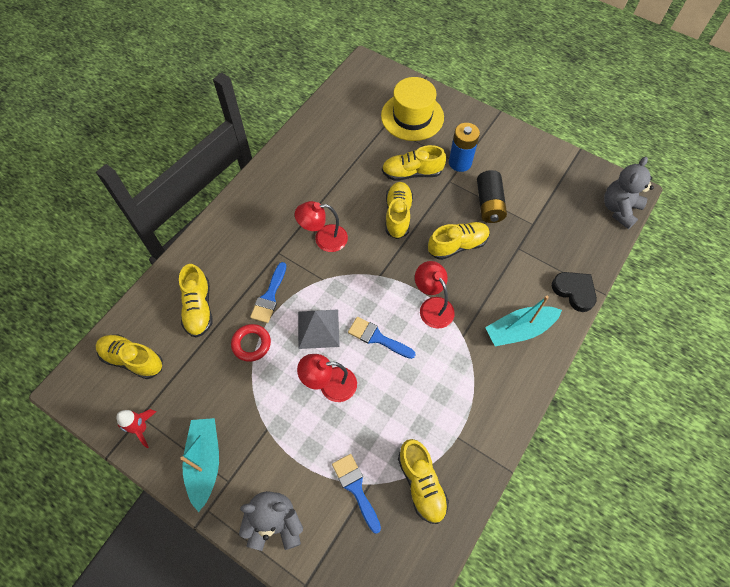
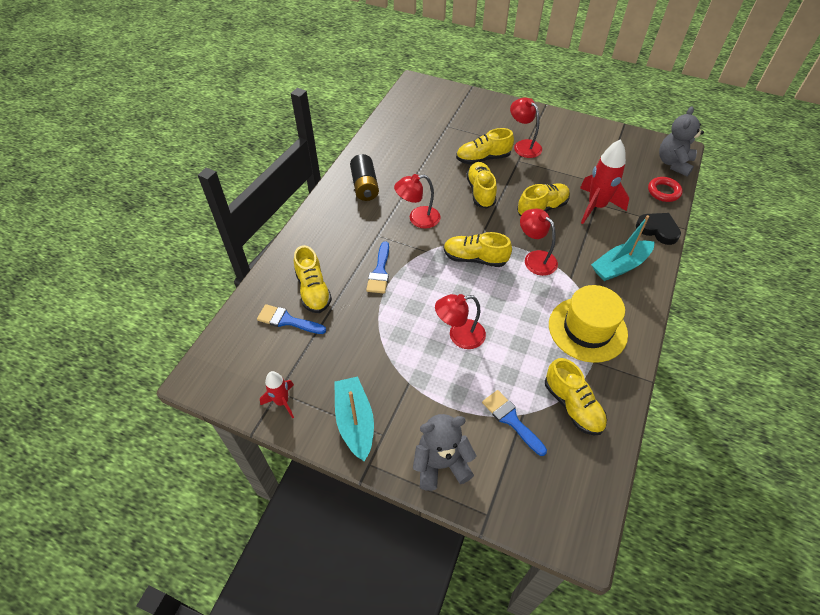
camera: 10 degrees left, 10 degrees down
yellow shoe [96,334,163,379] -> yellow shoe moved to [444,232,512,267]
red ring [231,324,271,362] -> red ring moved to [648,177,683,202]
grey pyramid [298,309,340,349] -> none
blue brush [348,317,416,359] -> blue brush moved to [257,304,326,334]
yellow hat [381,77,444,141] -> yellow hat moved to [549,285,628,363]
blue battery [449,123,480,172] -> red lamp [510,97,542,158]
black battery [477,170,507,223] -> black battery moved to [350,154,379,201]
none -> red rocket [580,139,629,224]

